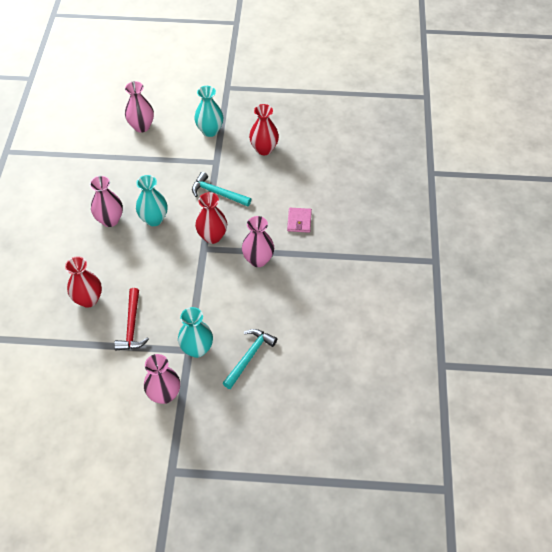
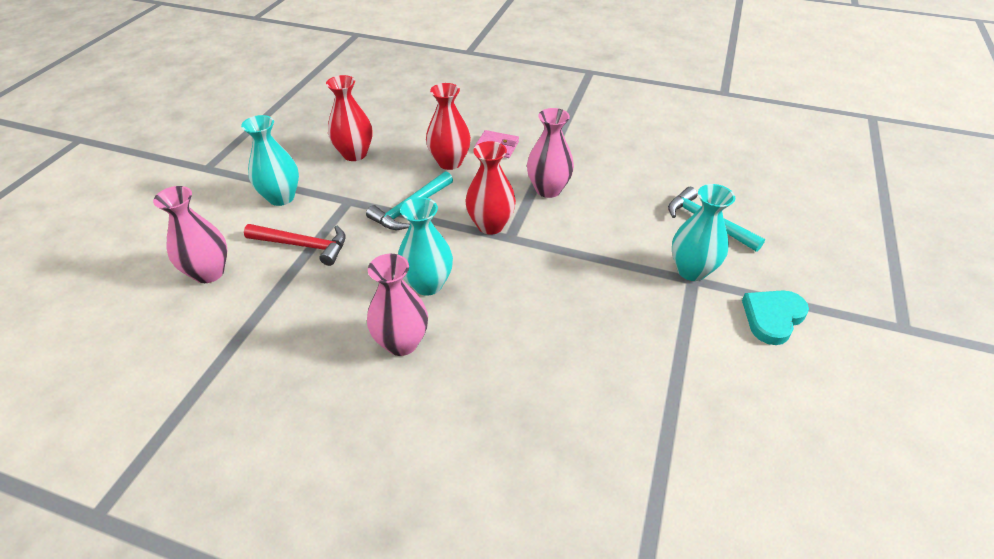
camera: 75 degrees left, 10 degrees down
red vase [65,256,102,308] -> red vase moved to [426,83,471,170]
red hammer [114,288,149,350] -> red hammer moved to [244,224,346,266]
pink vase [144,354,180,404] -> turquoise heart [742,290,809,345]

